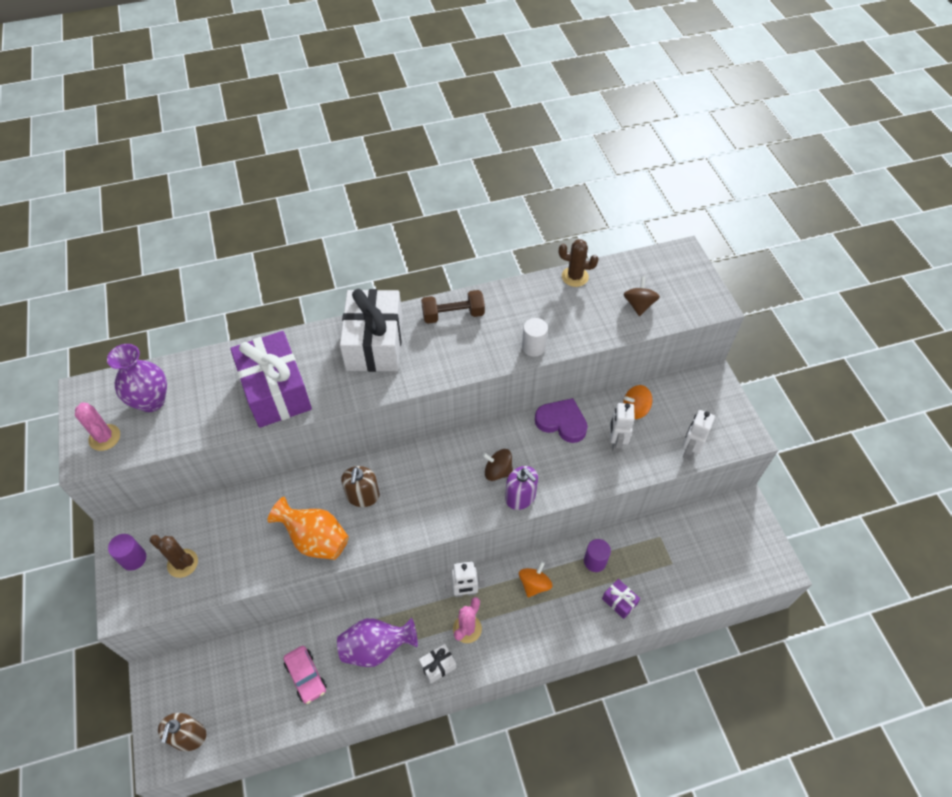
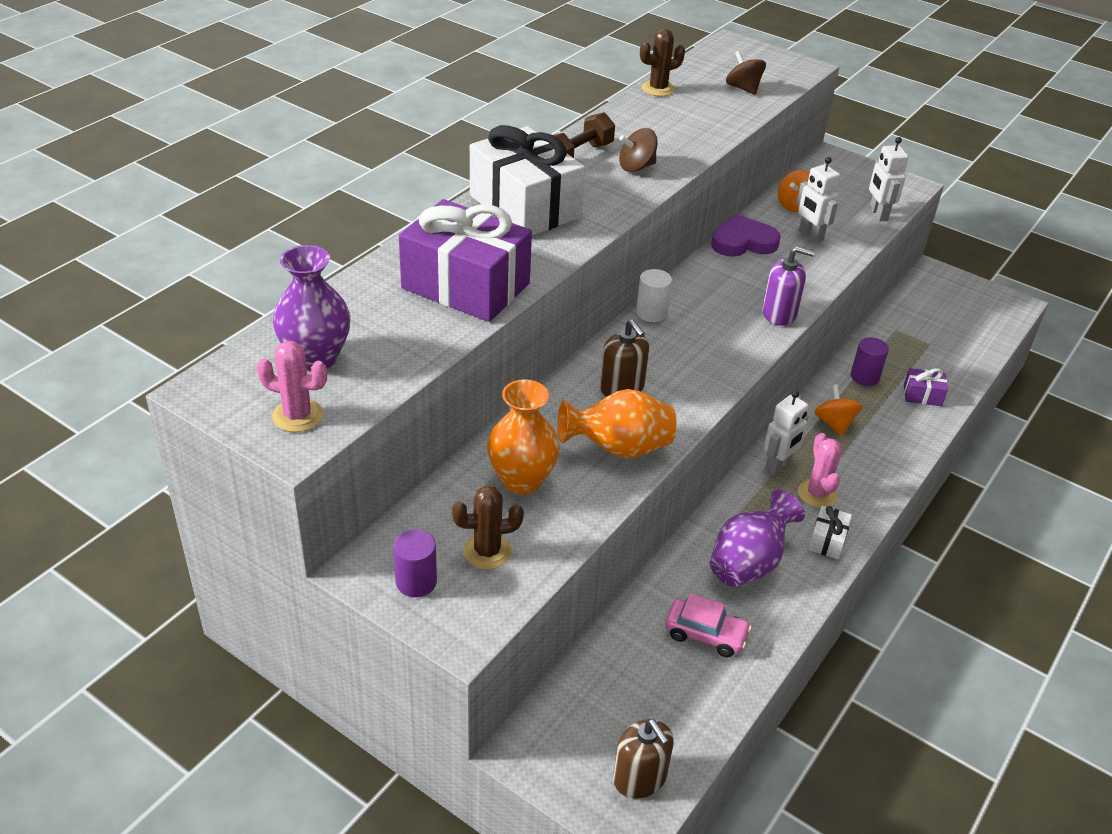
camera: 40 degrees left, 15 degrees down
brown spinning top [483,449,513,481] -> brown spinning top moved to [619,128,658,172]
white cylinder [522,318,548,357] -> white cylinder moved to [636,269,672,322]
none -> orange vase [487,379,560,494]

